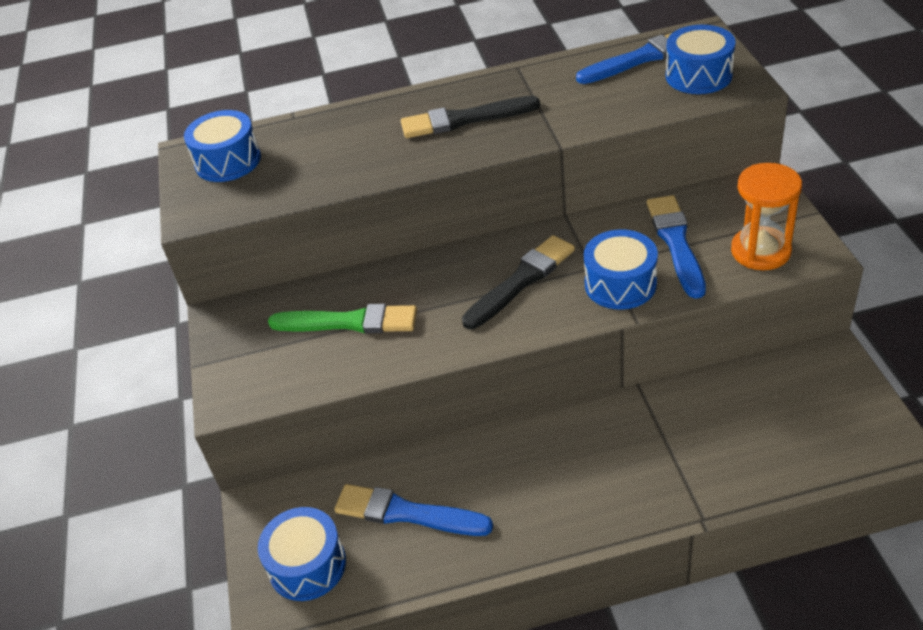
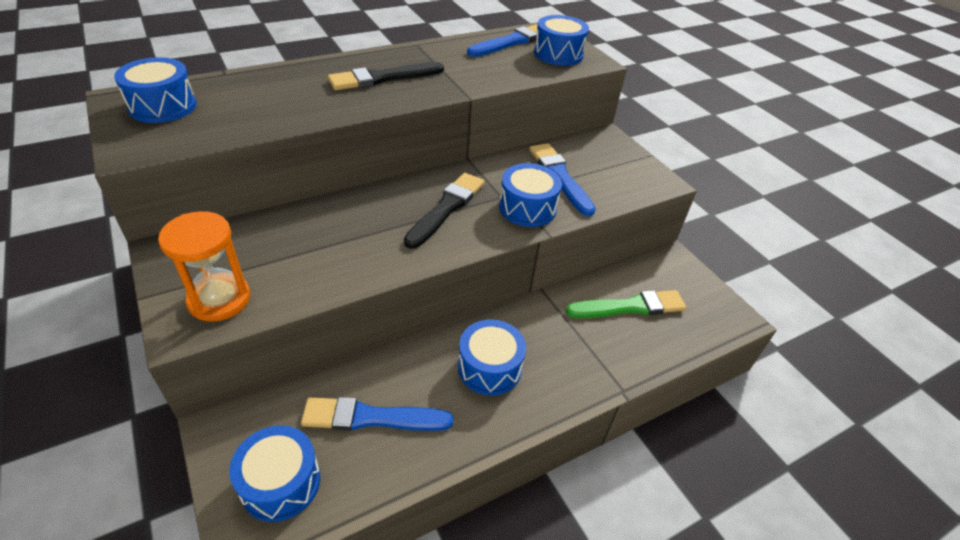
camera: 25 degrees left, 0 degrees up
green brush [268,304,417,333] -> green brush moved to [566,290,686,318]
orange hourglass [731,163,802,270] -> orange hourglass moved to [158,211,250,322]
none -> blue drum [458,319,526,396]

